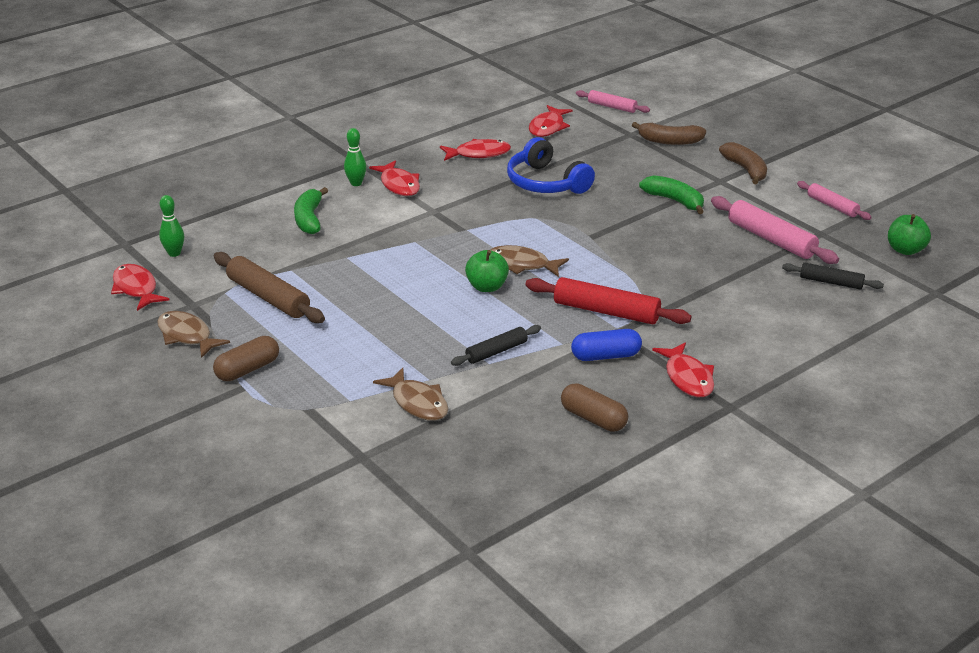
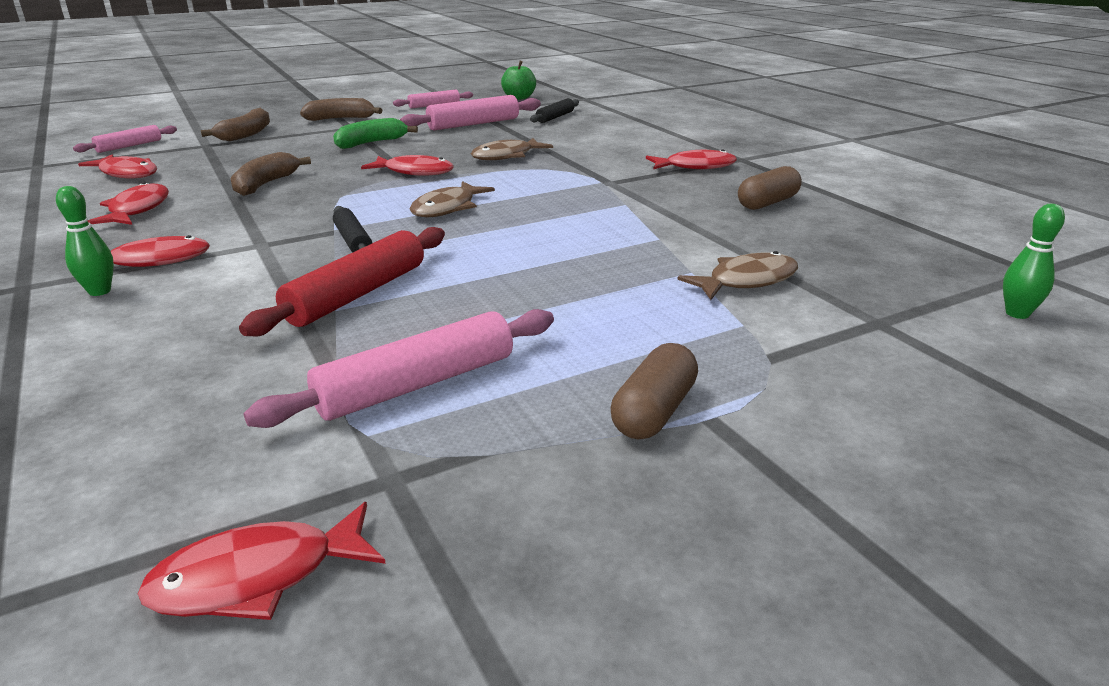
camera: 80 degrees left, 5 degrees down
brown fish [157,311,230,358] -> brown fish moved to [471,138,553,160]
green bowling pin [159,195,184,257] -> green bowling pin moved to [1003,204,1065,319]
brown capsule [213,336,279,381] -> brown capsule turned 60 degrees clockwise [611,343,698,439]
brown rolling pin [214,252,325,323] -> pink rolling pin [243,309,554,428]
green banana [294,187,328,234] -> none
black rolling pin [451,325,541,366] -> black rolling pin moved to [333,206,372,253]
green apple [465,250,509,292] -> none
blue headphones [507,137,595,194] -> brown banana [230,152,311,196]
red rolling pin [526,277,692,324] -> red rolling pin moved to [239,227,445,336]
blue capsule [571,329,642,361] -> none
none -> red fish [361,155,454,176]

